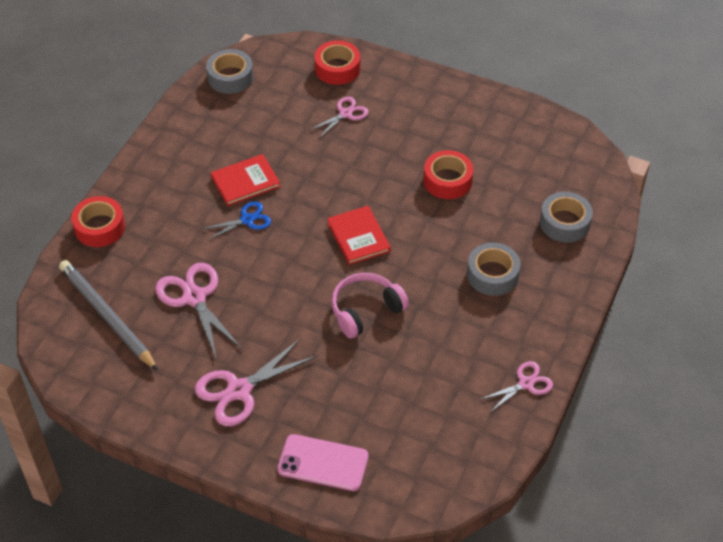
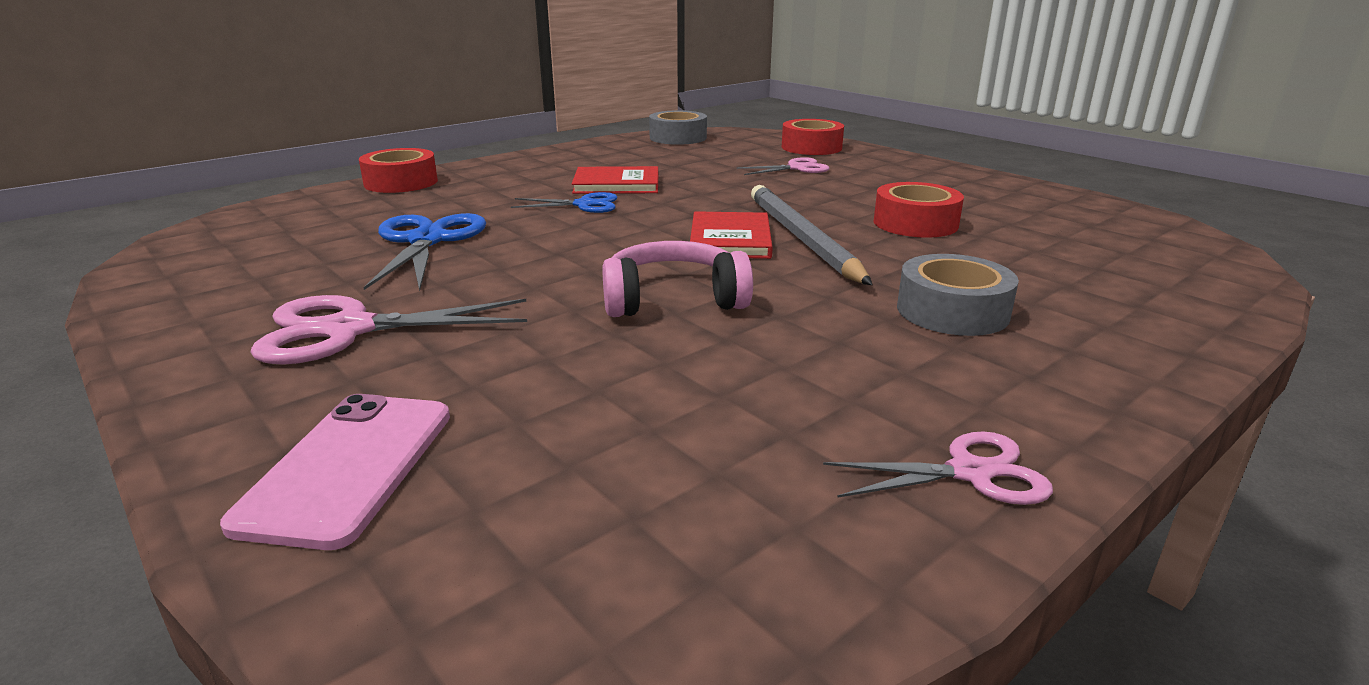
camera: 25 degrees right, 25 degrees down
grey pencil [59,260,158,371] -> grey pencil moved to [751,185,872,285]
pink scissors [155,263,242,360] -> blue scissors [363,213,486,291]
pink phone [277,434,369,491] -> pink phone turned 60 degrees clockwise [220,394,450,550]
grey tape [540,192,593,242] -> none

